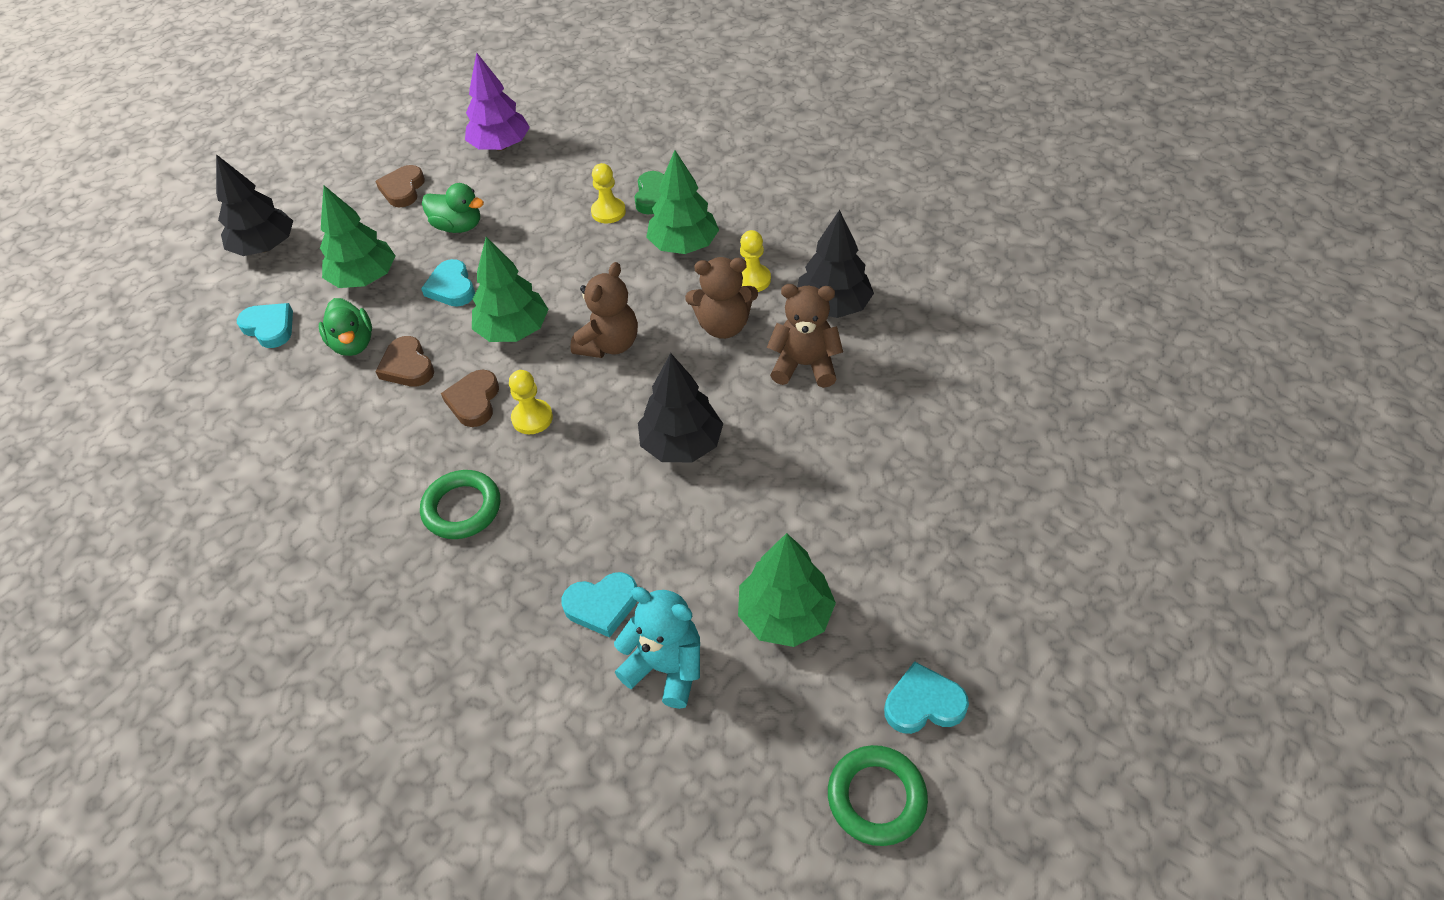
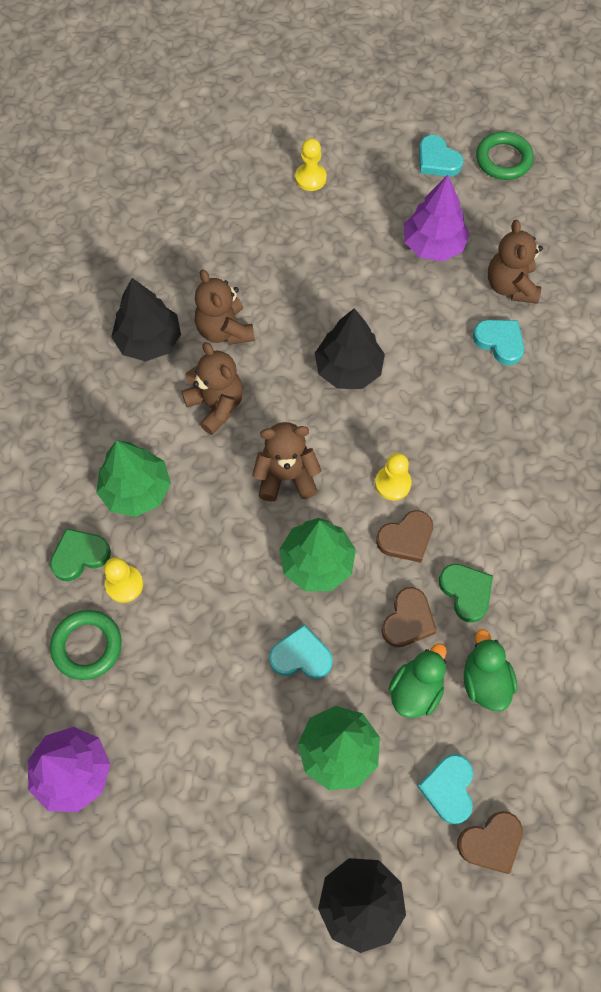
camera: 125 degrees left, 15 degrees up
brown heart [375,165,425,207] -> brown heart moved to [457,811,523,874]
green ring [420,470,500,539] -> green ring moved to [50,610,122,680]
turquoise heart [421,259,475,306] -> turquoise heart turned 120 degrees counterclockwise [269,625,333,679]
green duck [422,183,484,233] -> green duck moved to [463,629,517,711]
turquoise teddy bear [614,587,700,709] -> brown teddy bear [488,220,543,304]
green tree [738,533,836,647] -> purple tree [404,175,470,261]
yellow pawn [740,230,771,292] -> yellow pawn moved to [295,138,327,191]
none -> green heart [439,564,493,623]

